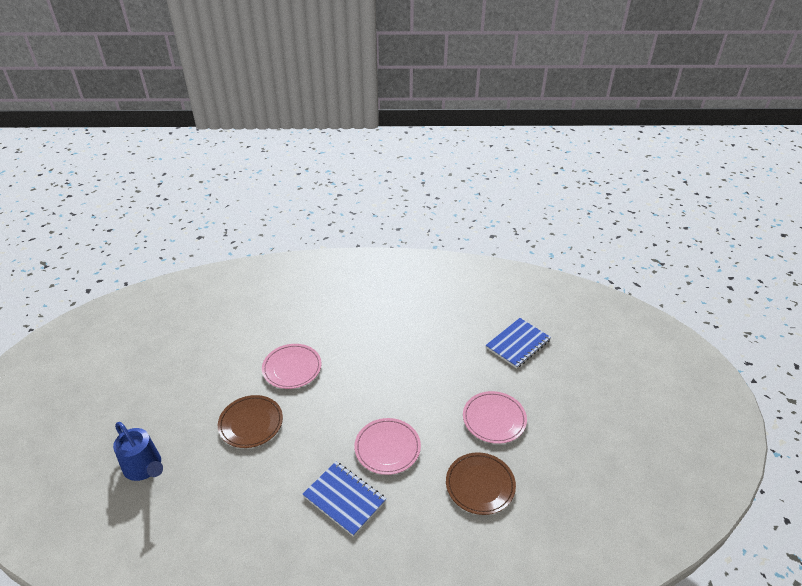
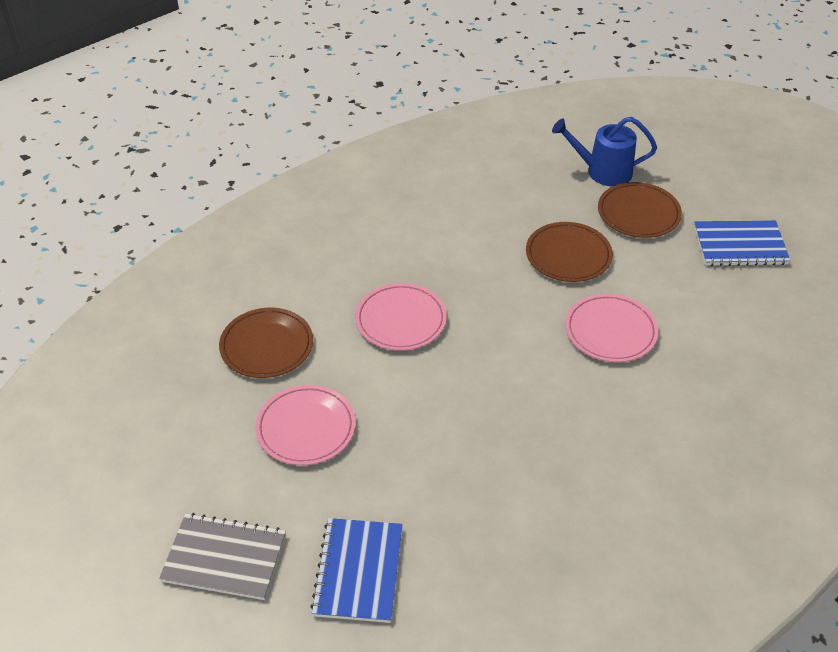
camera: 140 degrees right, 5 degrees up
blue notebook [302,461,386,537] -> blue notebook moved to [694,220,790,266]
none -> grey notebook [159,513,286,600]
none -> brown plate [598,182,682,238]

